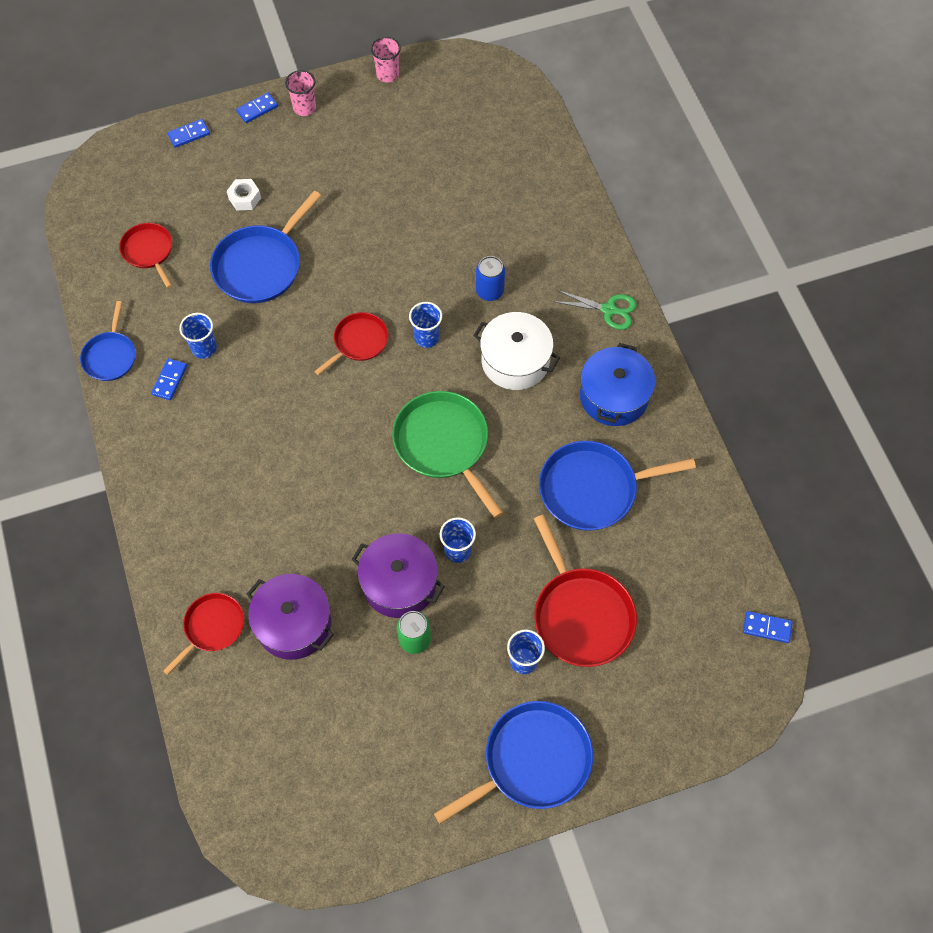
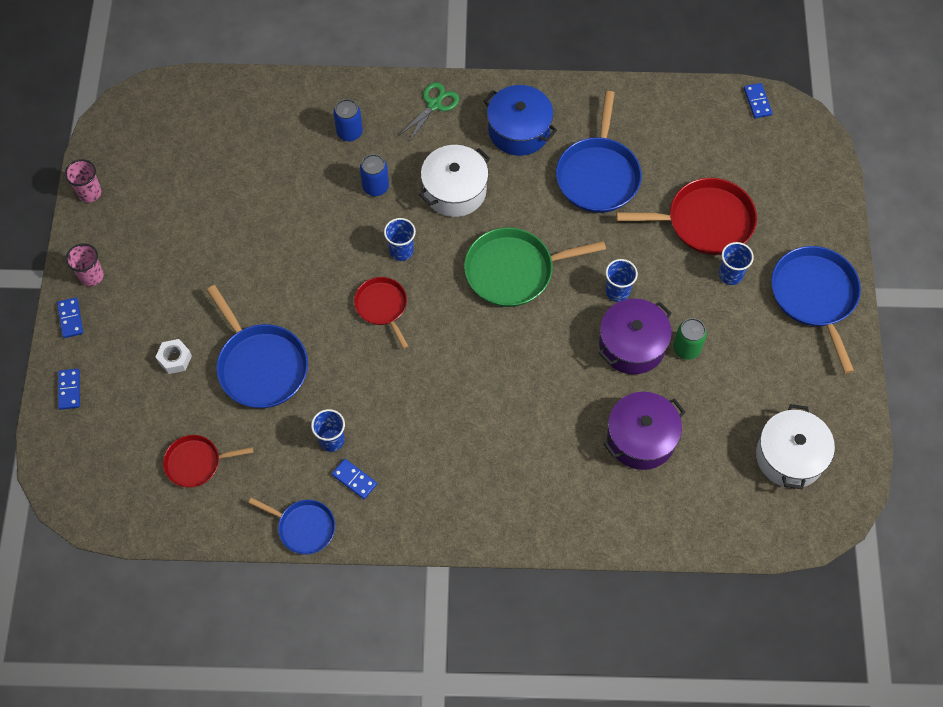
camera: 70 degrees left, 0 degrees up
red pan [163,593,244,675] -> none
blue domino [743,611,793,643] -> blue domino turned 45 degrees counterclockwise [744,83,772,118]
none -> blue can [334,99,363,141]
none -> white pot [756,404,835,489]

